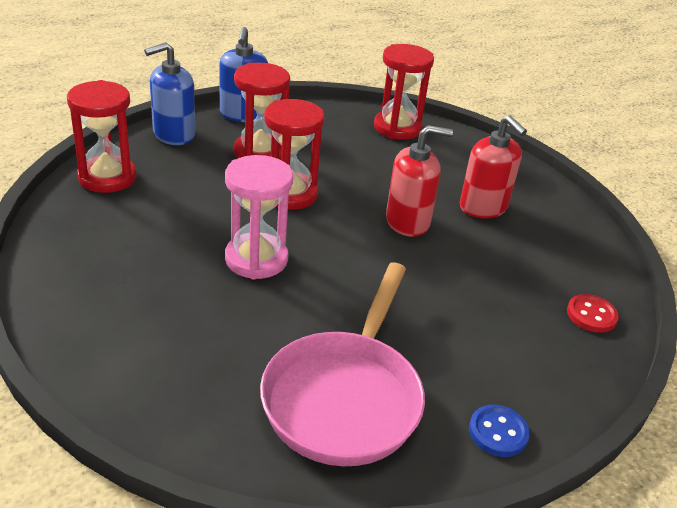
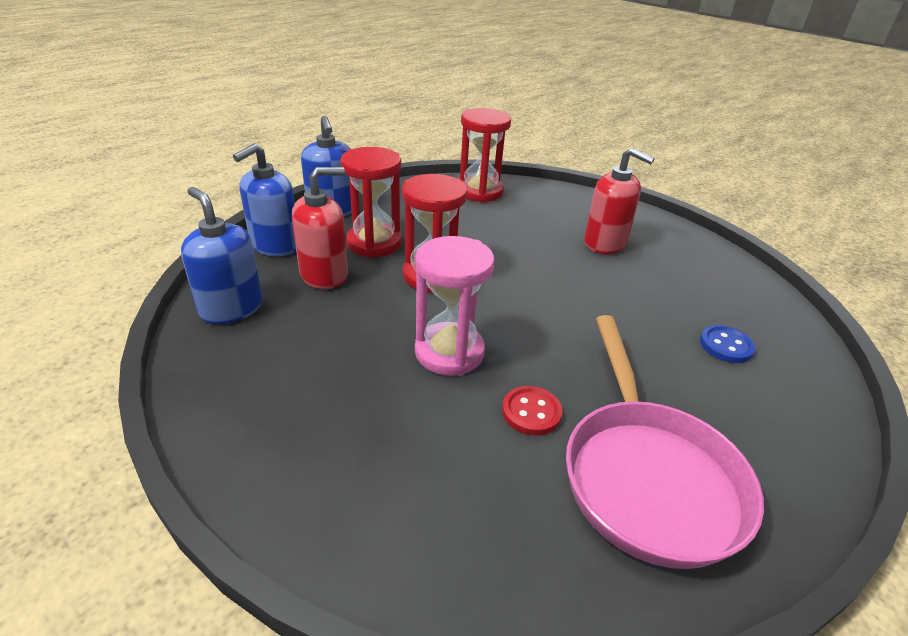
camera: 20 degrees left, 0 degrees up
red hourglass [67,80,137,193] -> blue soap dispenser [181,187,263,324]
red soap dispenser [386,125,453,237] -> red soap dispenser moved to [292,167,348,289]
blue button [469,405,530,457] -> blue button moved to [700,325,756,363]
red button [567,294,619,333] -> red button moved to [502,386,563,436]

